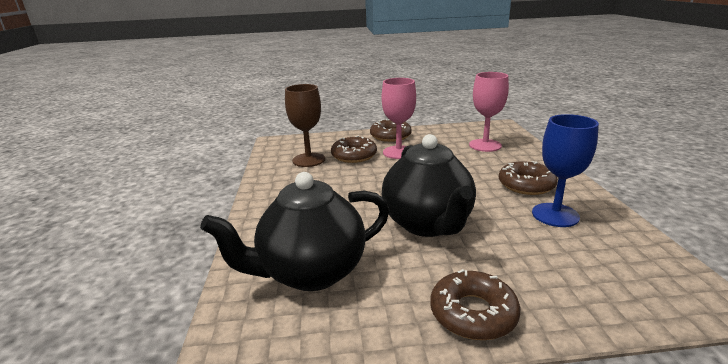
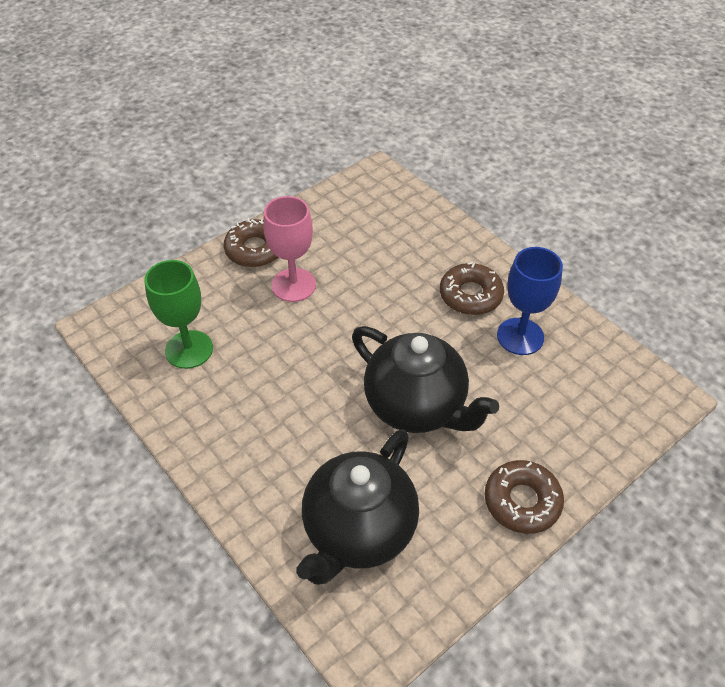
camera: 35 degrees left, 25 degrees up
brown goblet [285,84,325,167] -> green goblet [144,260,213,369]
brown donut [331,136,377,163] -> none
pink goblet [469,72,509,152] -> none

